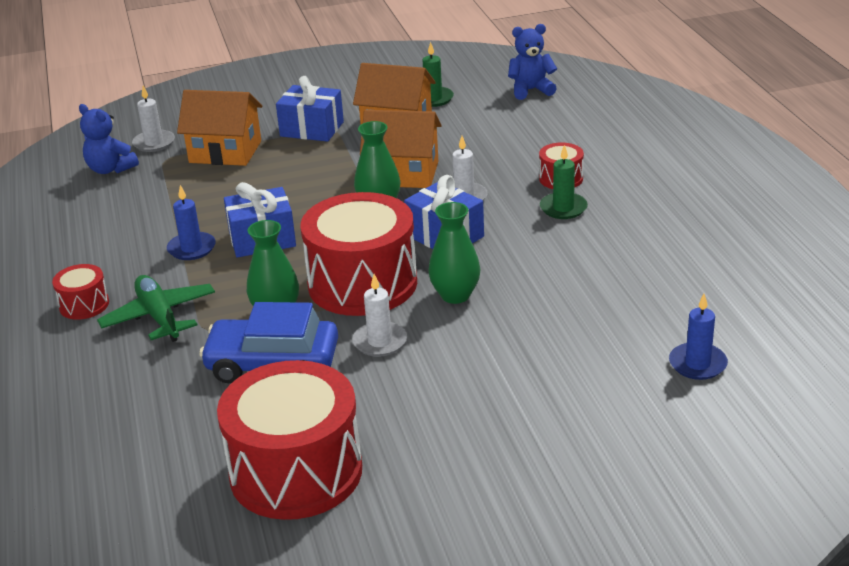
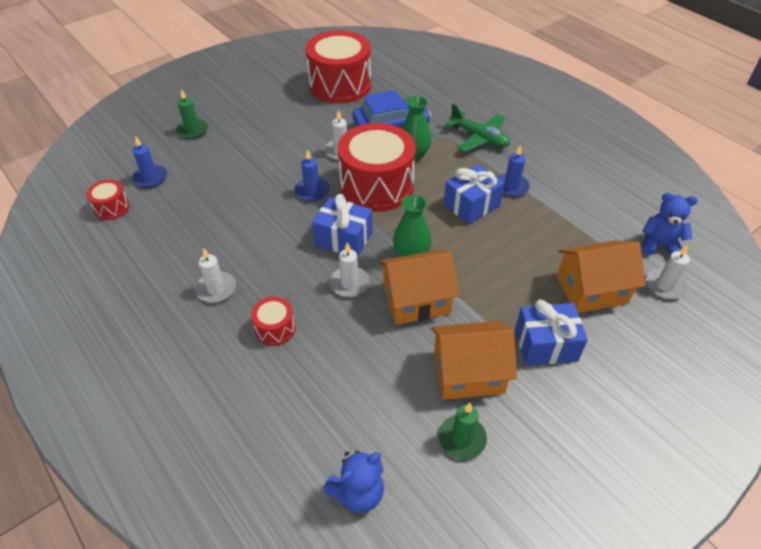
camera: 155 degrees right, 15 degrees up
red drum [52,264,109,320] -> red drum moved to [86,180,130,220]
green vase [428,202,481,304] -> blue candle [294,149,329,202]
green candle [540,145,588,219] -> green candle moved to [176,89,208,139]
none -> white candle [195,248,236,303]

